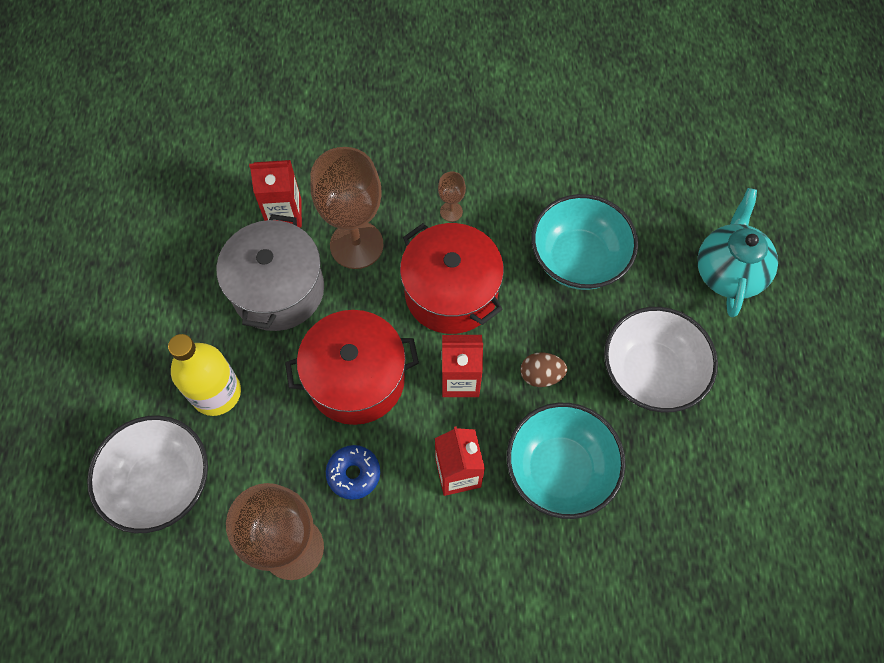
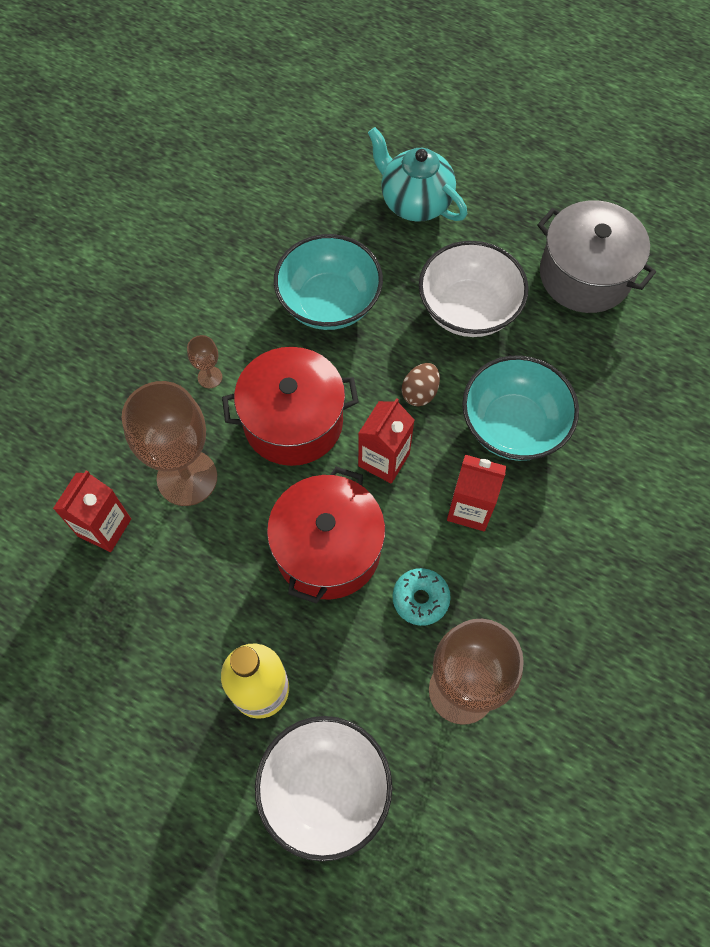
camera: 60 degrees left, 0 degrees up
grey pot [216,214,324,331] -> grey pot moved to [537,200,656,313]
blue donut [326,445,380,500] -> turquoise donut [392,568,451,626]

